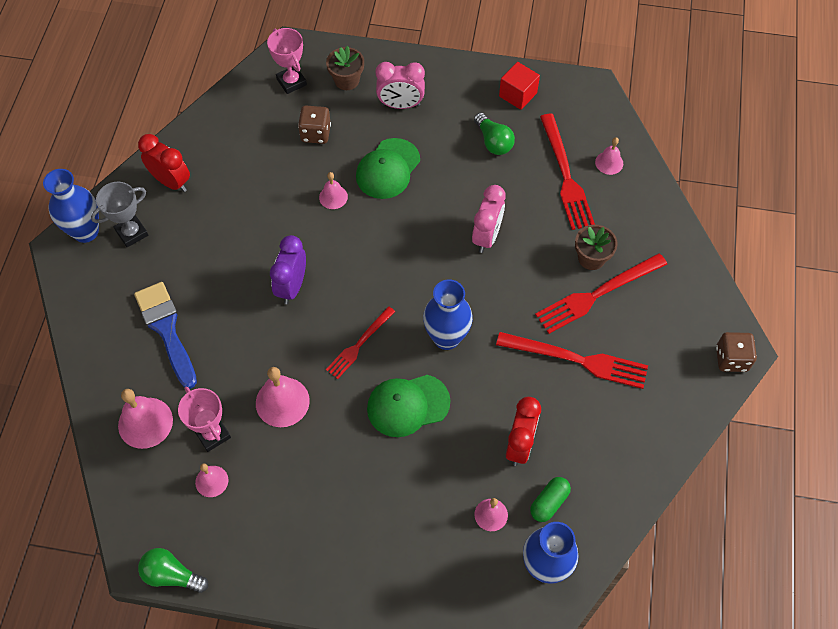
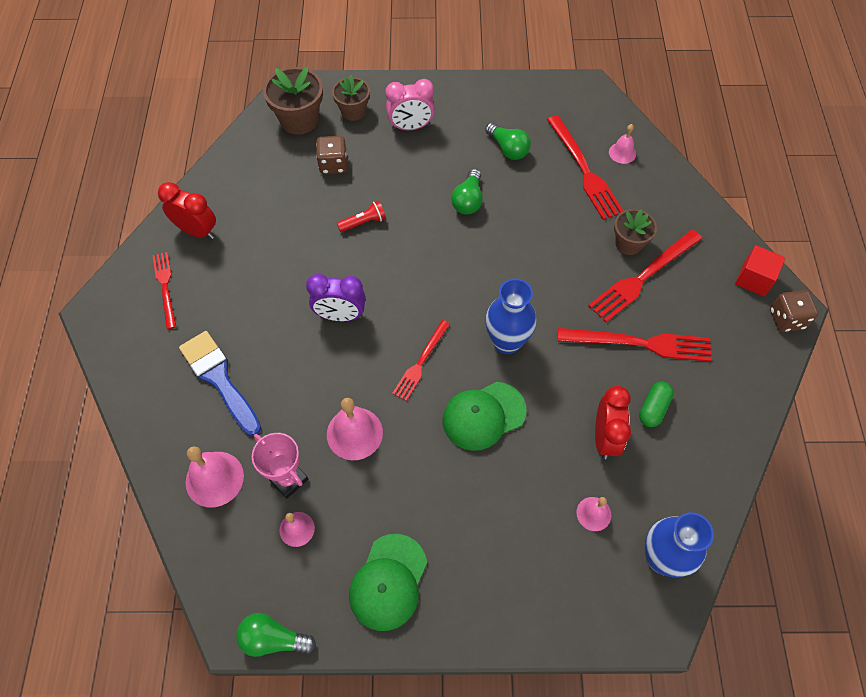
camera: 10 degrees left, 0 degrees up
blue vase [43,169,99,243] -> none
grey trophy [91,182,148,247] -> red fork [152,252,176,329]
pink trophy [267,28,307,94] -> brown flower pot [263,67,323,135]
purple clock [270,235,306,304] -> purple clock turned 90 degrees counterclockwise [306,274,366,321]
pink bell [319,172,348,209] -> red flashlight [337,201,386,232]
green cap [356,138,420,199] -> green cap moved to [349,534,427,631]
pink clock [472,185,506,253] -> none
red cube [499,62,540,110] -> red cube moved to [735,245,785,296]
green capsule [530,477,571,522] -> green capsule moved to [639,382,674,427]
none -> green light bulb [451,169,483,215]

